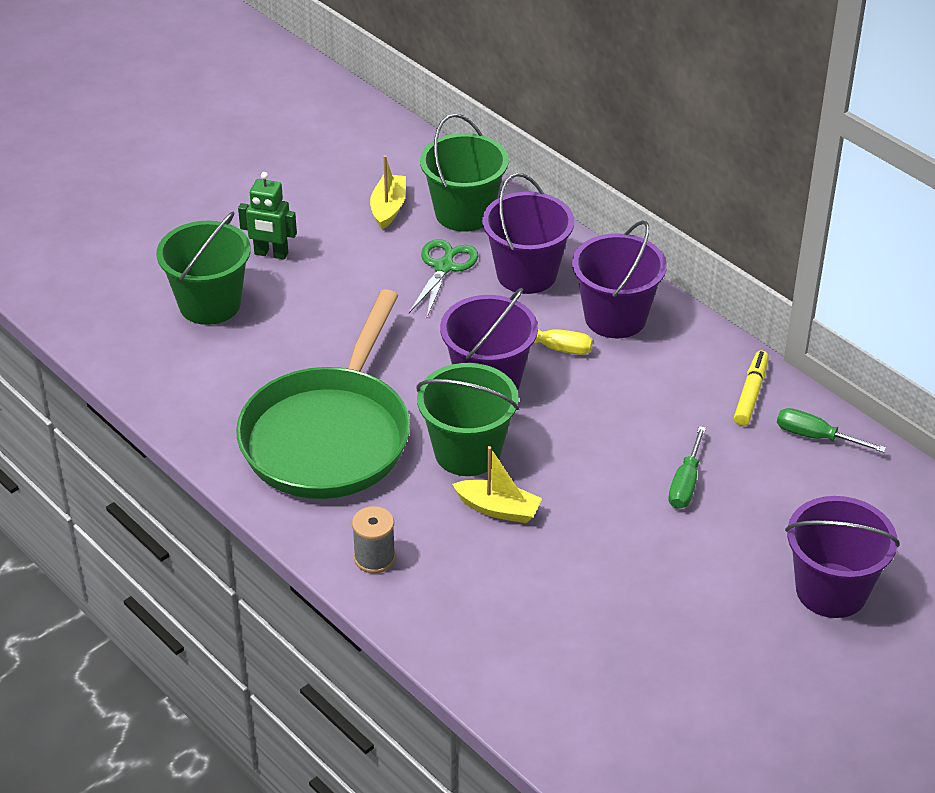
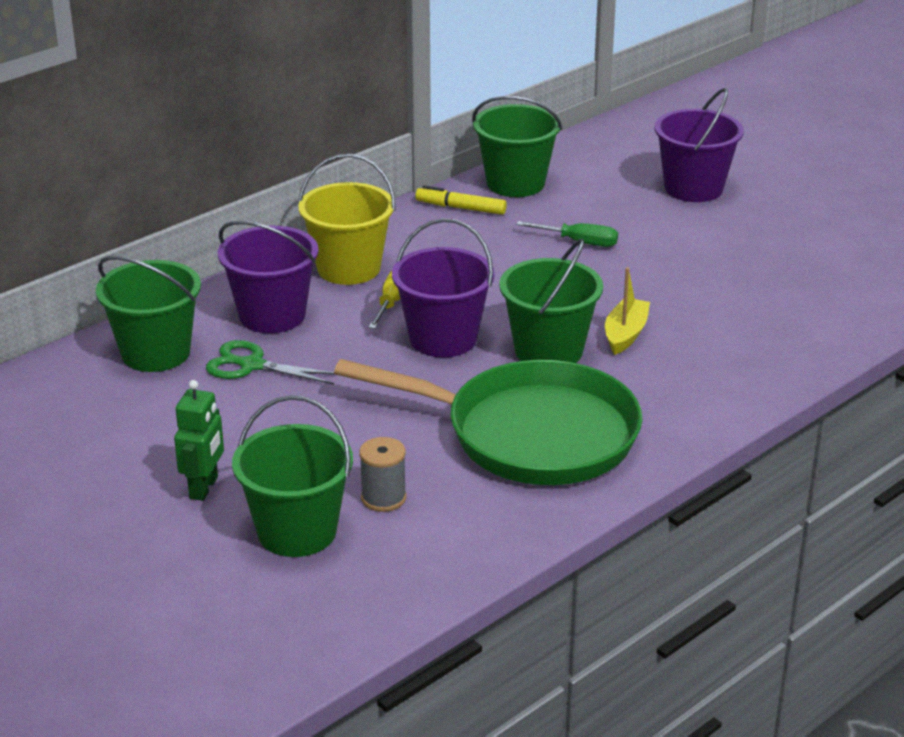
camera: 90 degrees left, 10 degrees down
grey spool [352,506,396,573] -> grey spool moved to [359,437,406,512]
yellow boat [370,155,406,230] -> none
purple bucket [572,220,667,338] -> yellow bucket [298,154,396,285]
green screwdriver [777,408,886,453] -> green bucket [472,96,562,197]

